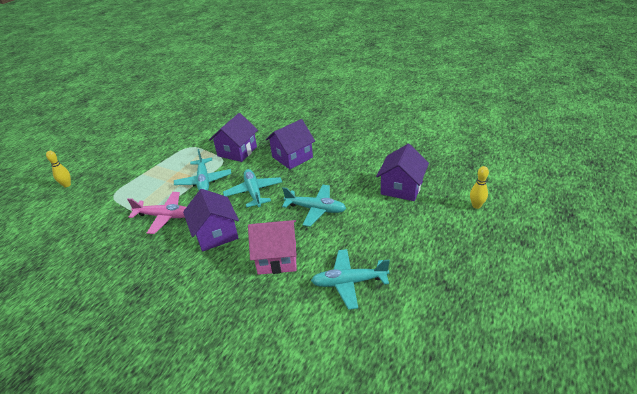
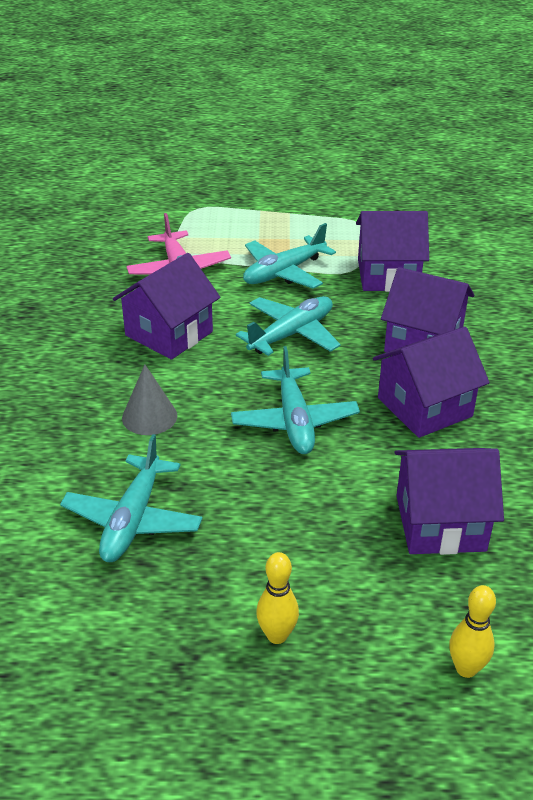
camera: 60 degrees right, 0 degrees up
yellow bowling pin [46,151,71,187] -> yellow bowling pin moved to [256,552,299,644]
pink house [248,220,297,275] -> grey cone [122,364,177,435]
turquoise plane [311,249,390,310] -> turquoise plane turned 135 degrees counterclockwise [60,434,203,562]
none -> purple house [373,327,489,438]

